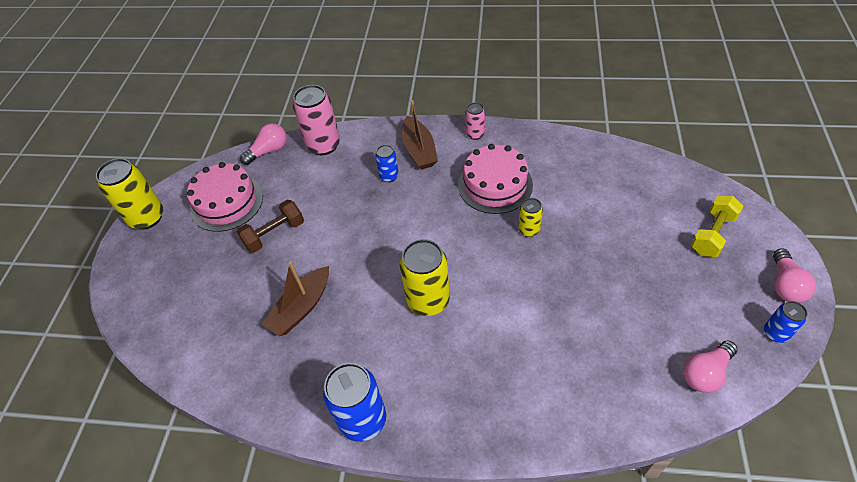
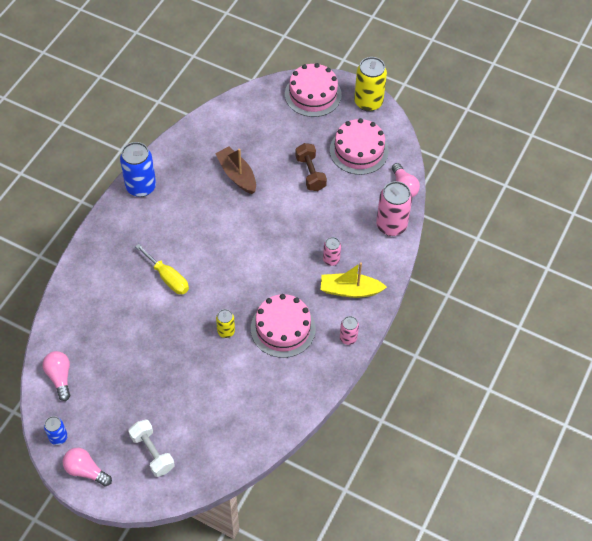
camera: 105 degrees right, 5 degrees up
blue can [375,145,399,182] -> pink can [323,237,341,266]
yellow can [400,239,450,316] -> none
brown boat [402,100,438,170] -> yellow boat [321,262,387,298]
yellow dumbbell [691,195,744,257] -> white dumbbell [128,419,175,477]
none -> yellow screwdriver [135,244,189,294]
none -> pink cake [285,63,342,117]

